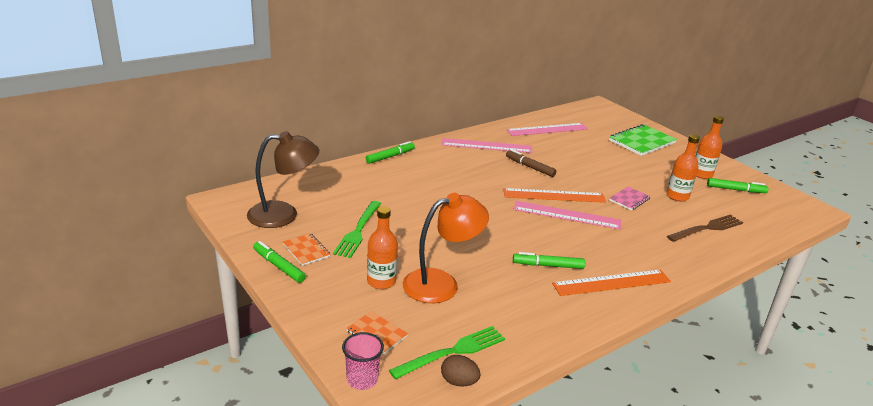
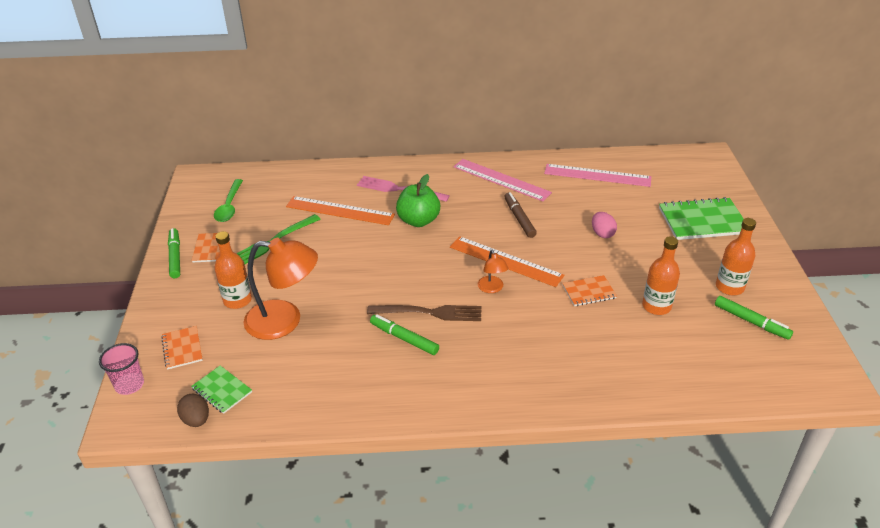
camera: 35 degrees right, 10 degrees up
brown lamp [247,131,319,228] -> green spoon [214,179,243,222]
green marker [366,141,415,164] -> none
green fork [389,326,505,379] -> green notebook [191,366,252,414]
pink ruler [514,201,621,229] -> orange lamp [478,250,508,293]
orange ruler [552,270,671,296] -> orange ruler moved to [286,196,395,225]
pink notebook [609,187,651,211] -> orange notebook [562,275,617,306]
brown fork [667,214,743,242] -> brown fork moved to [367,305,481,321]
none -> pink fork [357,176,450,202]
none -> green apple [396,174,440,227]
none -> pink egg [592,212,617,238]

